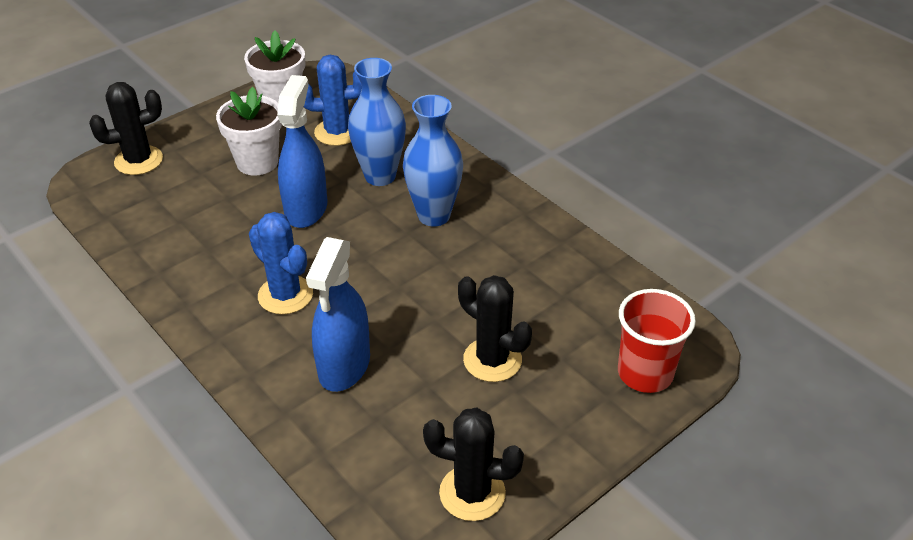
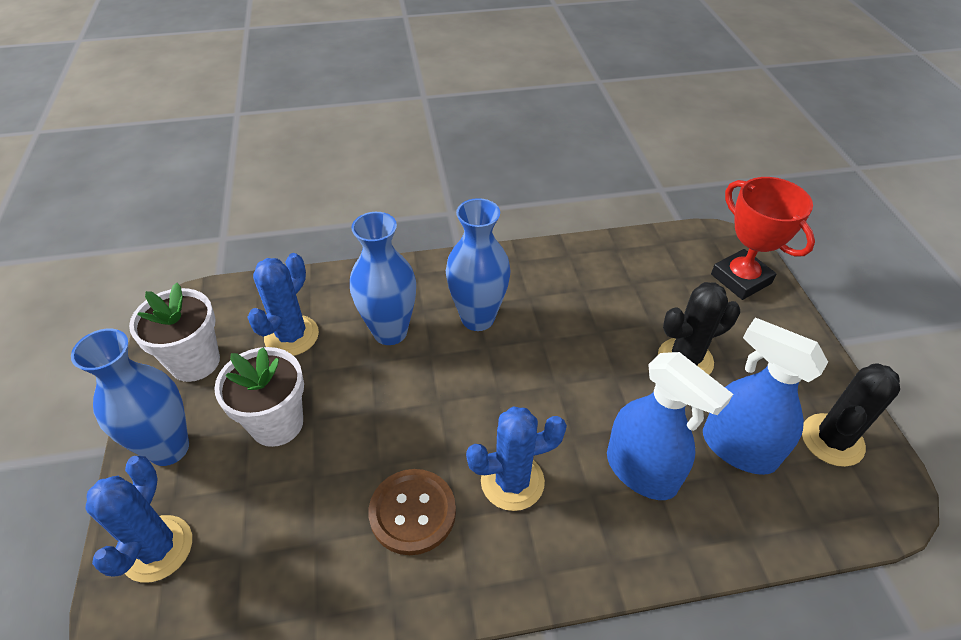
camera: 60 degrees left, 5 degrees up
black cactus [89,82,163,175] -> blue cactus [85,456,192,583]
blue spray bottle [277,75,327,228] -> blue spray bottle moved to [703,317,828,475]
red cup [618,289,696,393] -> red trophy [711,177,815,300]
none -> blue vase [71,329,189,466]
none -> brown button [368,469,456,555]

